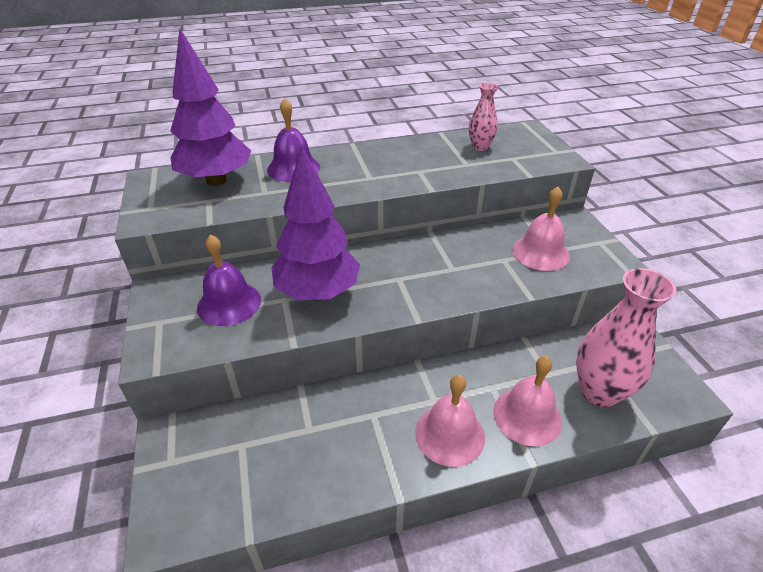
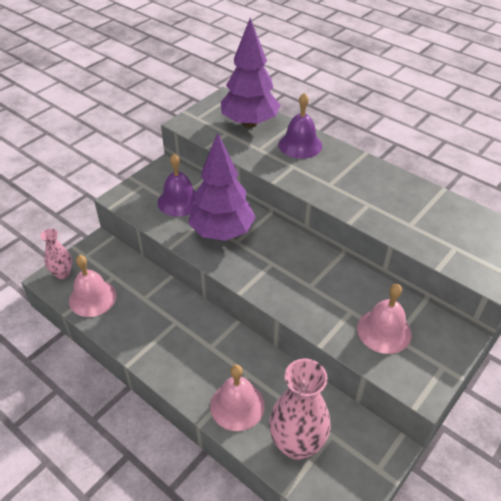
camera: 55 degrees right, 5 degrees up
pink bell [415,375,485,467] -> pink bell moved to [69,255,117,317]
pink vase [469,83,498,151] -> pink vase moved to [40,229,72,279]

